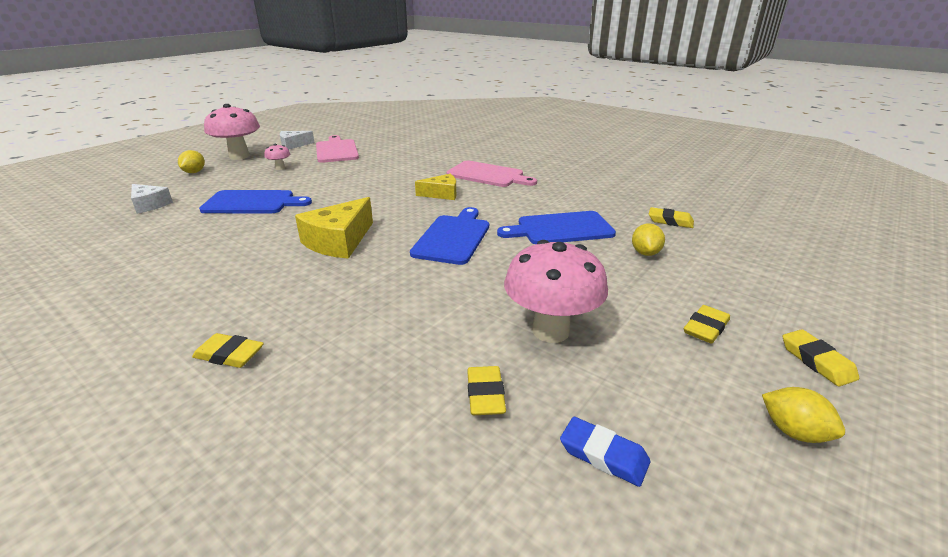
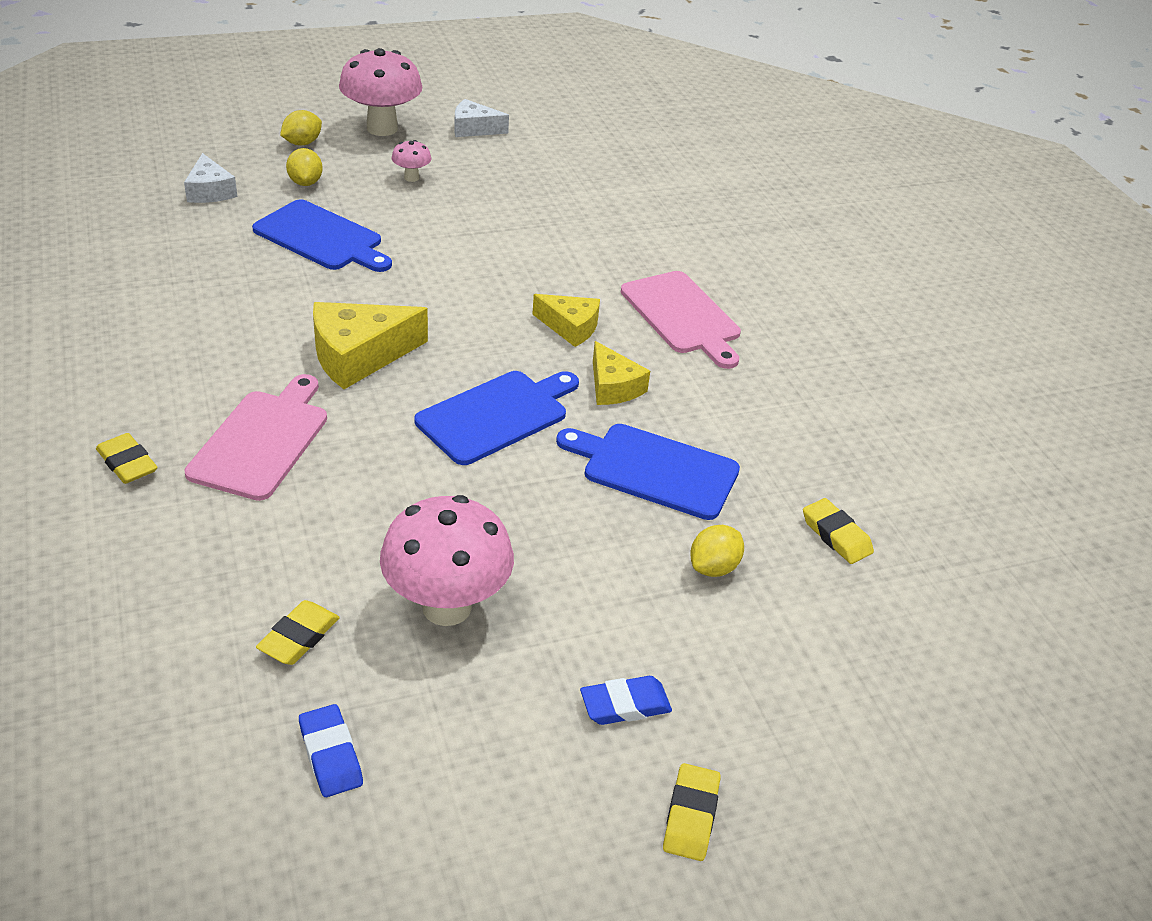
camera: 30 degrees right, 10 degrees up
pink cutting board [316,135,359,163] -> pink cutting board moved to [185,374,327,501]
yellow eraser [684,305,730,344] -> blue eraser [580,676,672,725]
yellow lemon [762,387,845,443] -> yellow lemon moved to [286,148,323,186]
none -> yellow cheese [593,341,650,405]

